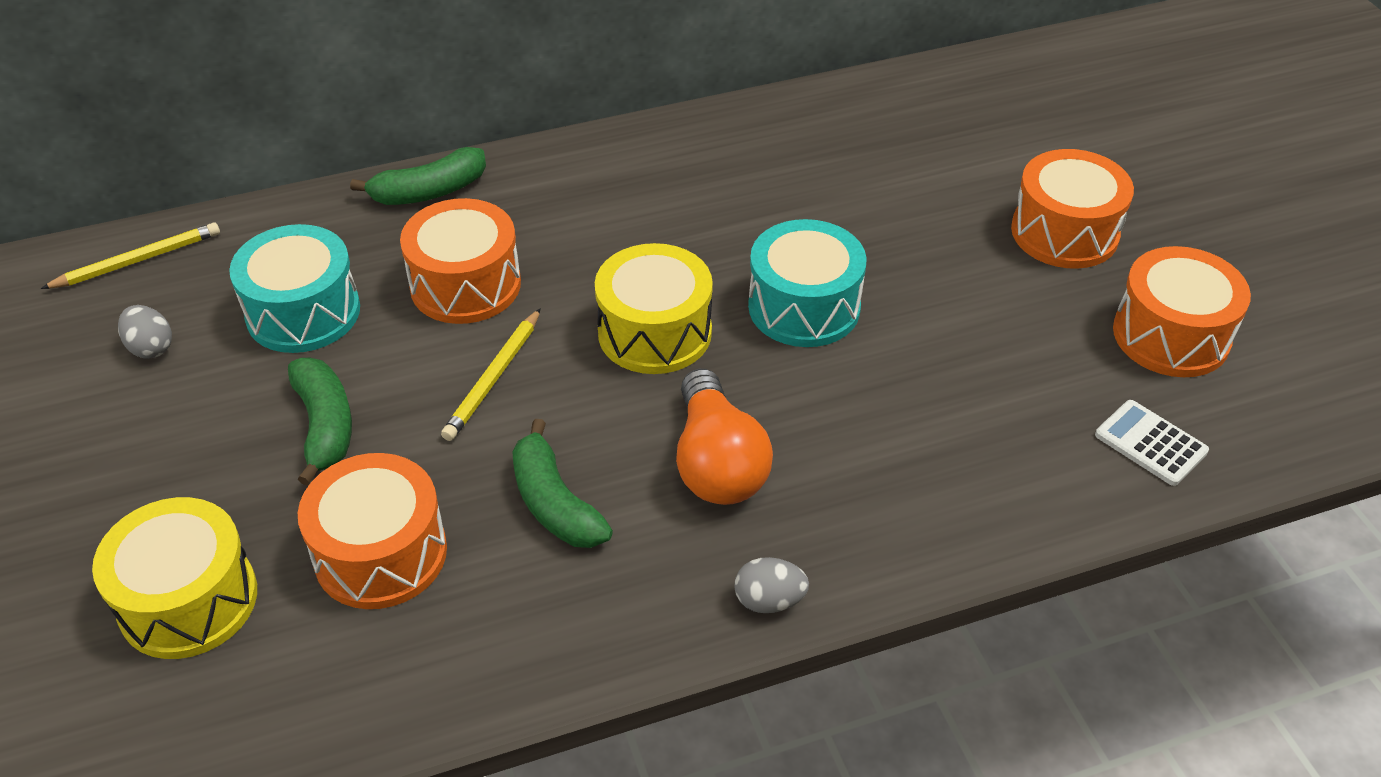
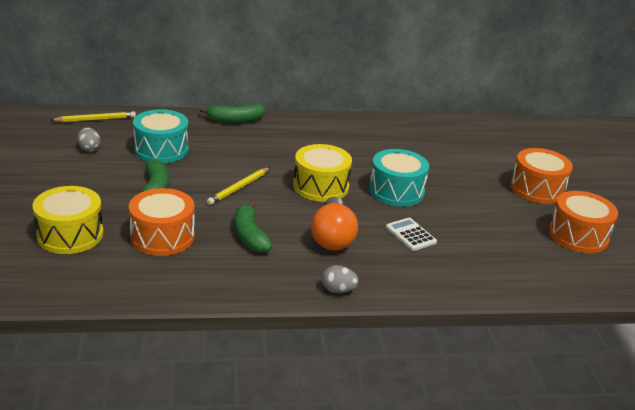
camera: 10 degrees right, 15 degrees down
orange drum [400,198,521,324] -> none
white calculator [1095,400,1209,486] -> white calculator moved to [386,218,437,251]

